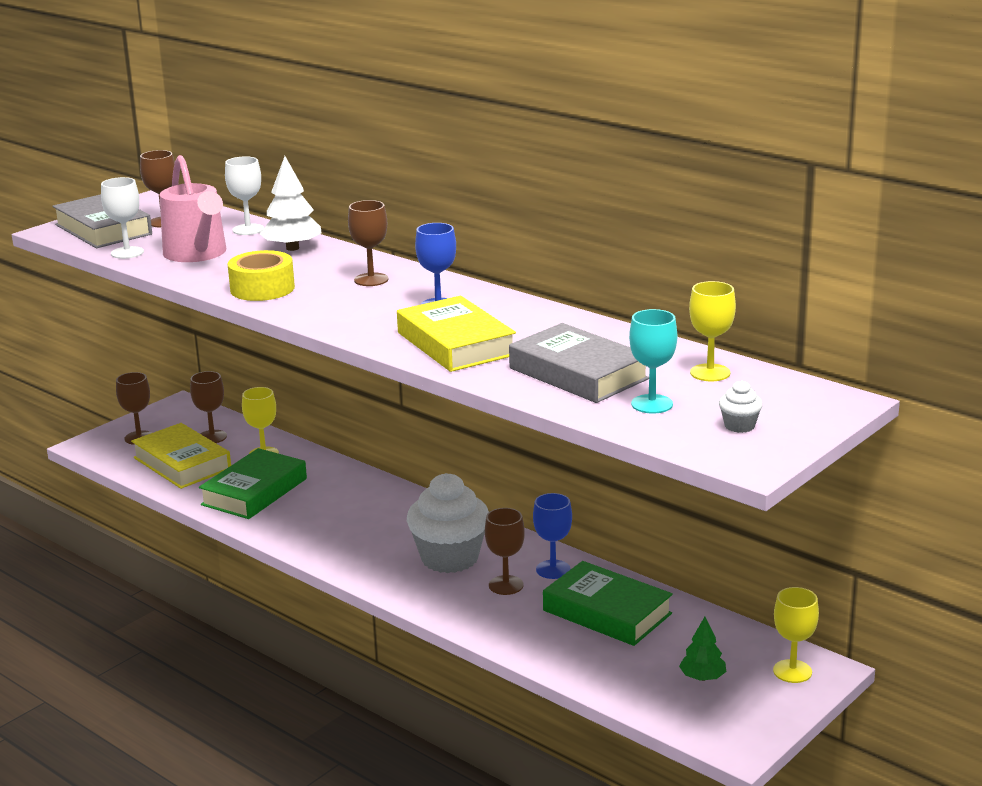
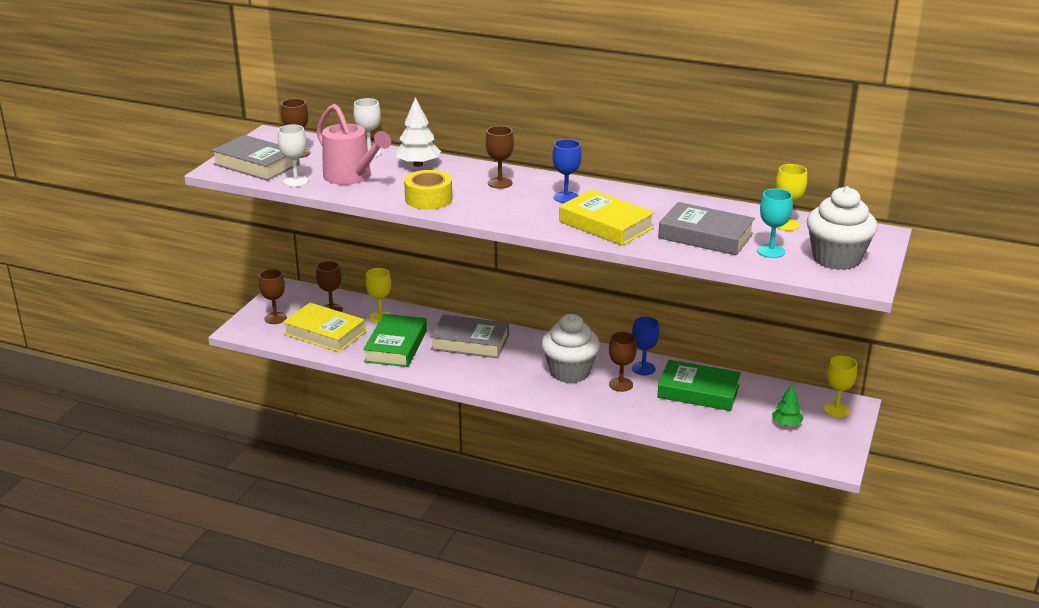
camera: 20 degrees left, 5 degrees up
white cupcake [719,380,763,433] -> white cupcake [807,186,877,270], size x2.42
none -> grey book [430,315,509,358]

